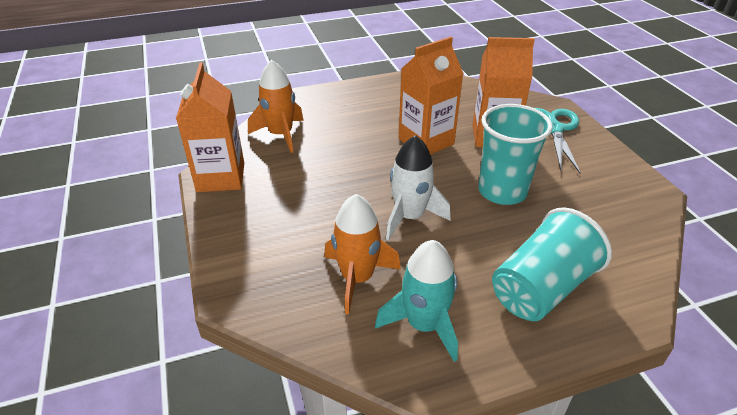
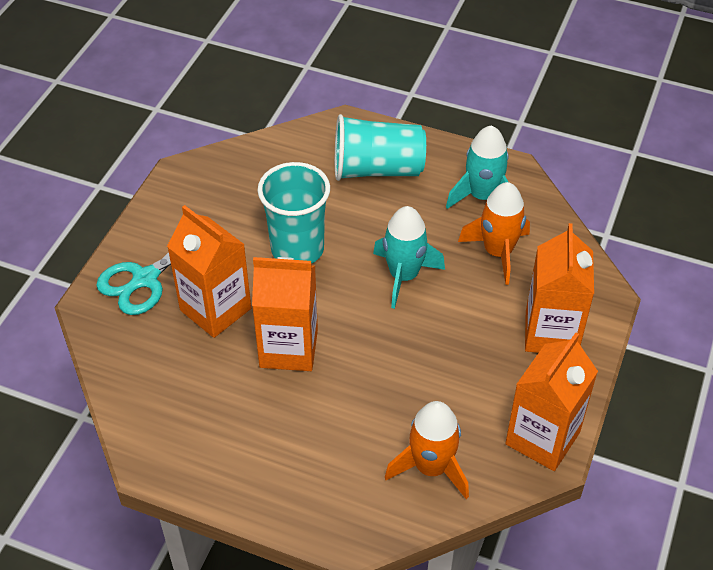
camera: 140 degrees left, 10 degrees up
white rocket [386,135,451,241] -> turquoise rocket [373,206,445,309]
none -> orange carton [525,223,594,353]

